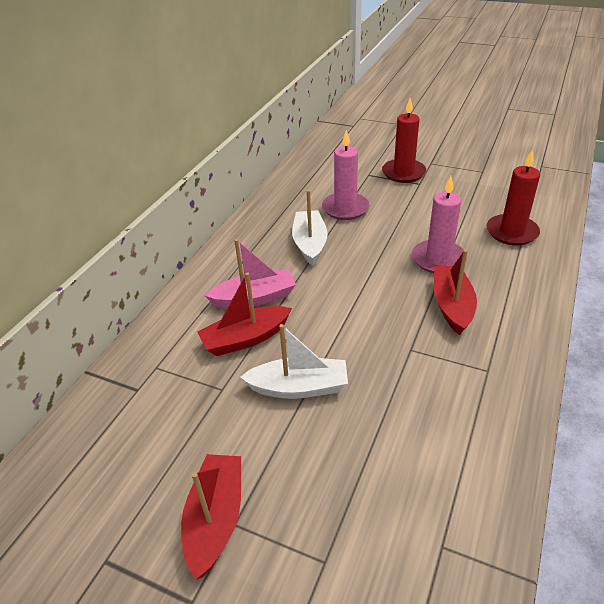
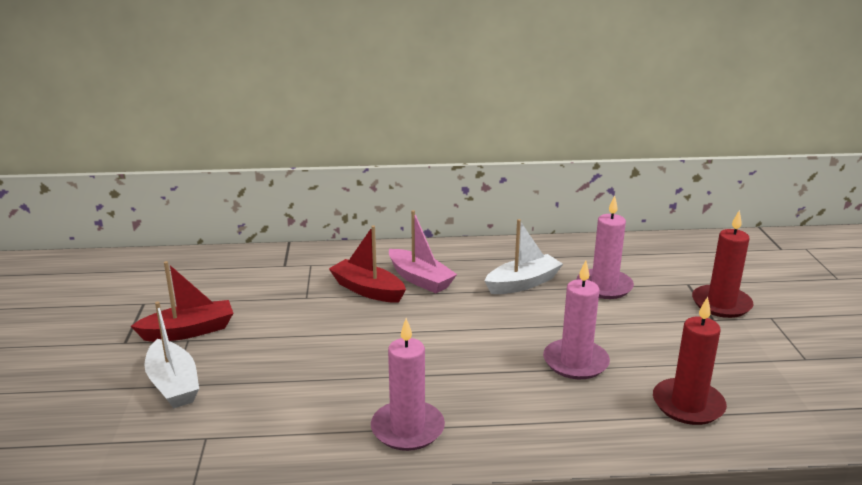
camera: 60 degrees right, 15 degrees down
white boat [240,324,348,399] -> white boat moved to [144,301,199,408]
red boat [434,249,477,335] -> none
none -> pink candle [371,318,445,451]

